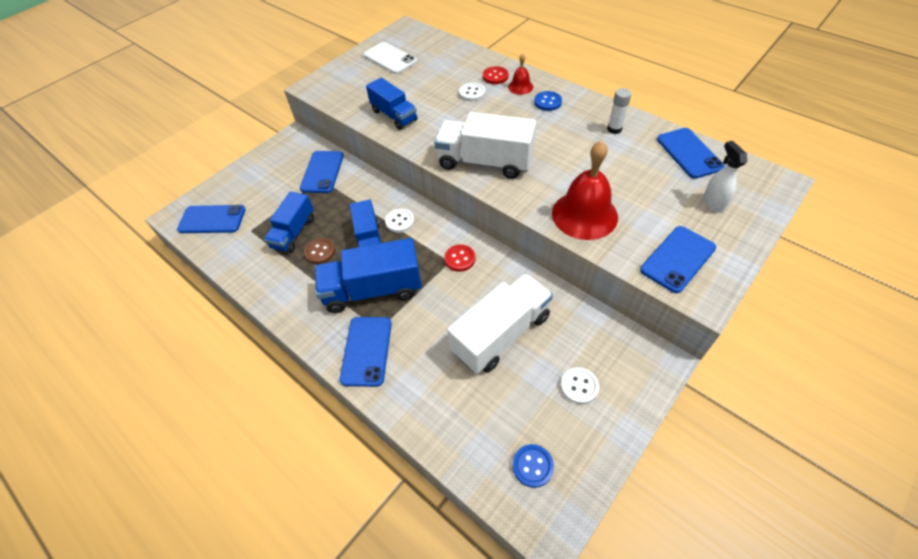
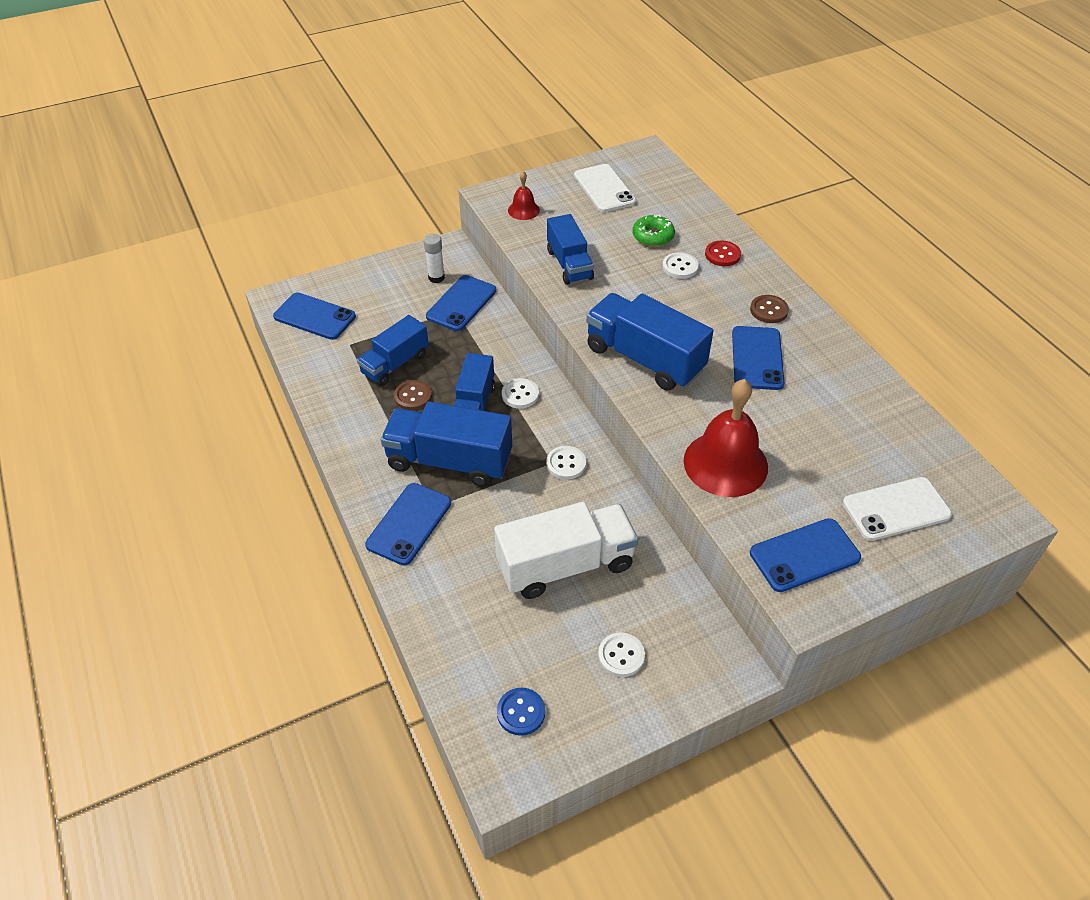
camera: 20 degrees right, 5 degrees down
white truck [434,112,536,179] -> blue truck [586,293,713,391]
red button [444,245,475,272] -> white button [546,446,586,480]
red bell [508,53,533,95] -> red bell moved to [508,171,540,220]
blue button [534,91,562,111] -> brown button [750,295,789,323]
white glue stick [607,88,631,134] -> white glue stick moved to [424,234,445,283]
blue phone [657,128,725,179] -> blue phone moved to [732,326,785,390]
white spray bottle [703,141,747,213] -> white phone [843,477,952,541]
none -> green donut [633,215,675,247]

